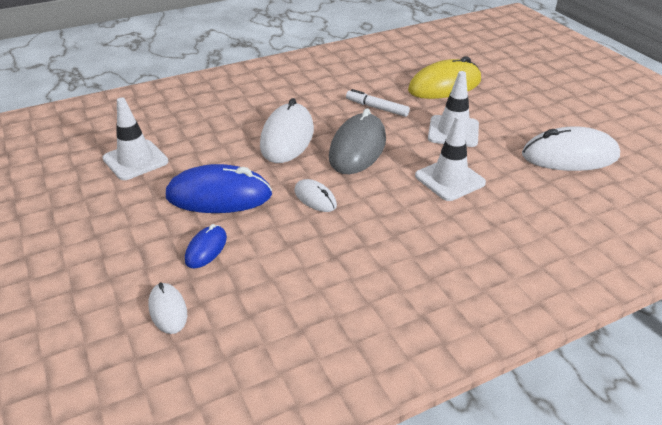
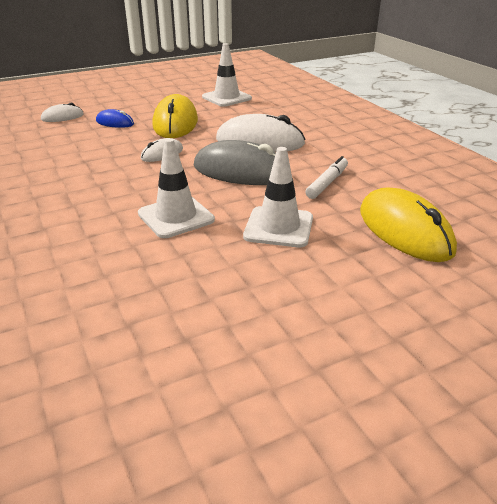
camera: 90 degrees right, 5 degrees down
blue mouse [166,164,272,213] -> yellow mouse [152,94,198,138]
white mouse [522,126,620,171] -> none

